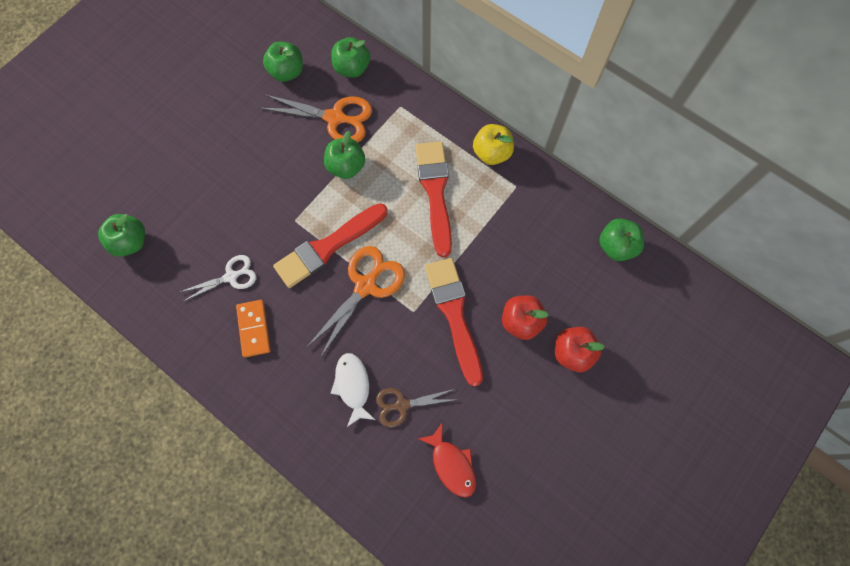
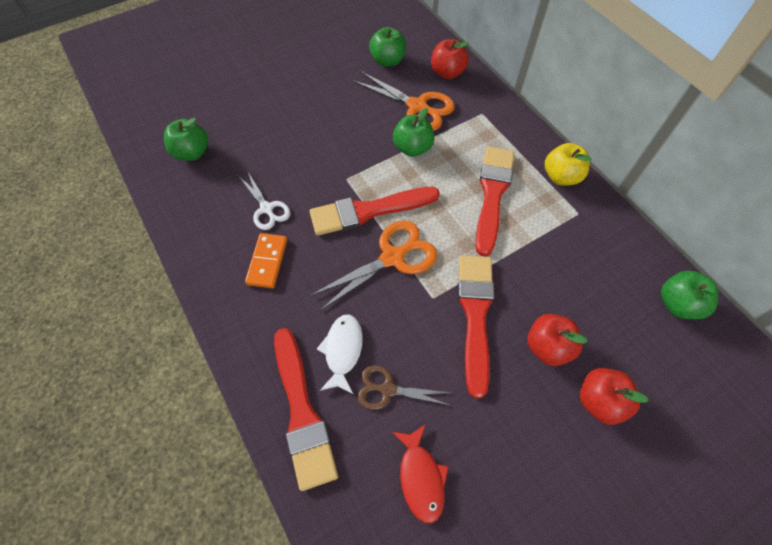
camera: 20 degrees right, 10 degrees down
white scissors [180,255,256,301] -> white scissors turned 60 degrees clockwise [240,172,290,230]
green apple [331,37,370,78] -> red apple [431,39,469,79]
none -> red brush [274,328,338,491]

